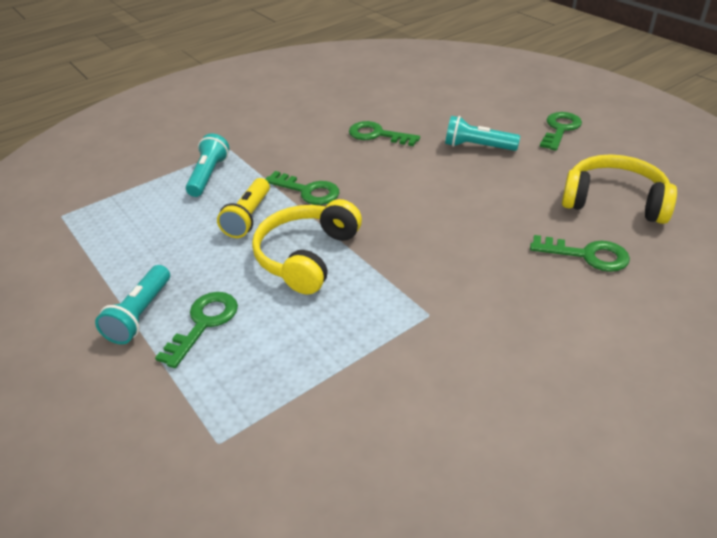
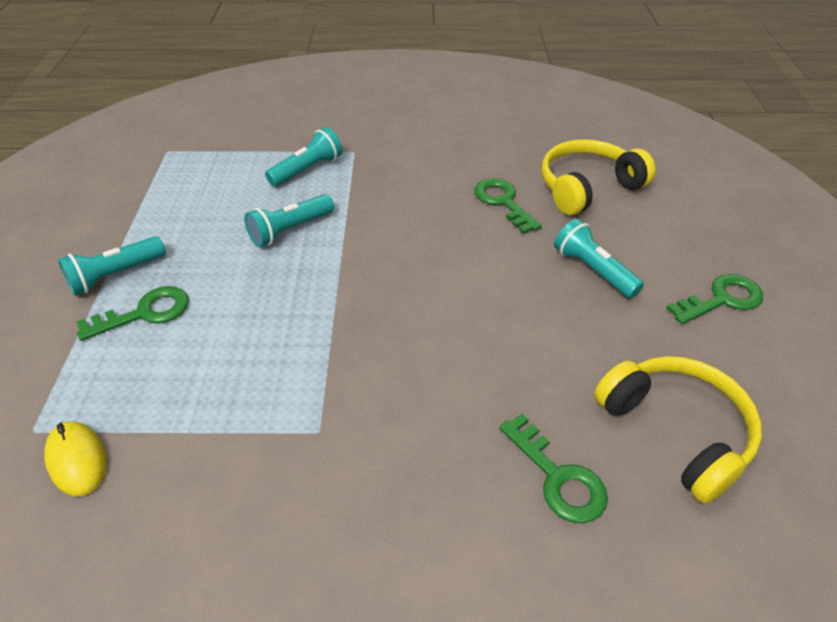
camera: 35 degrees right, 5 degrees up
yellow flashlight [217,178,270,238] -> turquoise flashlight [244,194,334,247]
yellow headphones [252,199,362,294] -> yellow headphones moved to [542,139,656,215]
green key [265,171,339,205] -> none
none -> yellow mouse [44,421,107,496]

